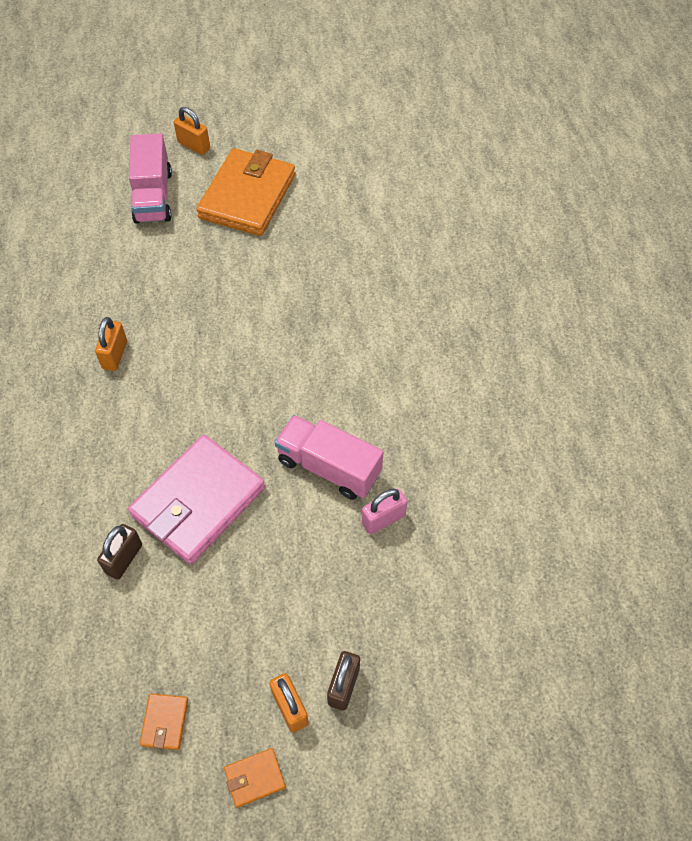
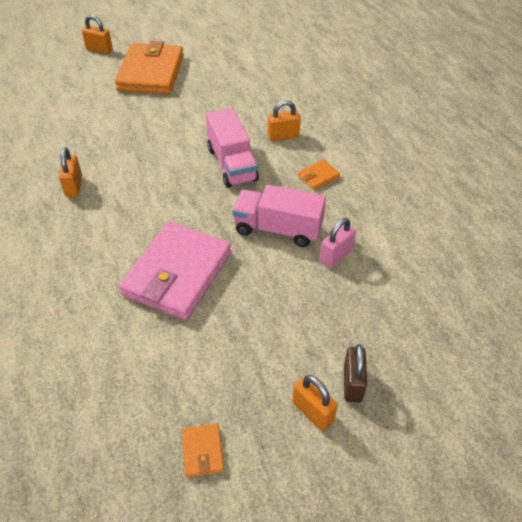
camera: 15 degrees left, 10 degrees down
brown padlock [97,524,142,580] -> none
pink truck [129,133,172,224] -> pink truck moved to [206,108,259,188]
orange wallet [224,748,286,808] -> orange wallet moved to [298,160,340,190]
none -> orange padlock [268,100,300,141]

